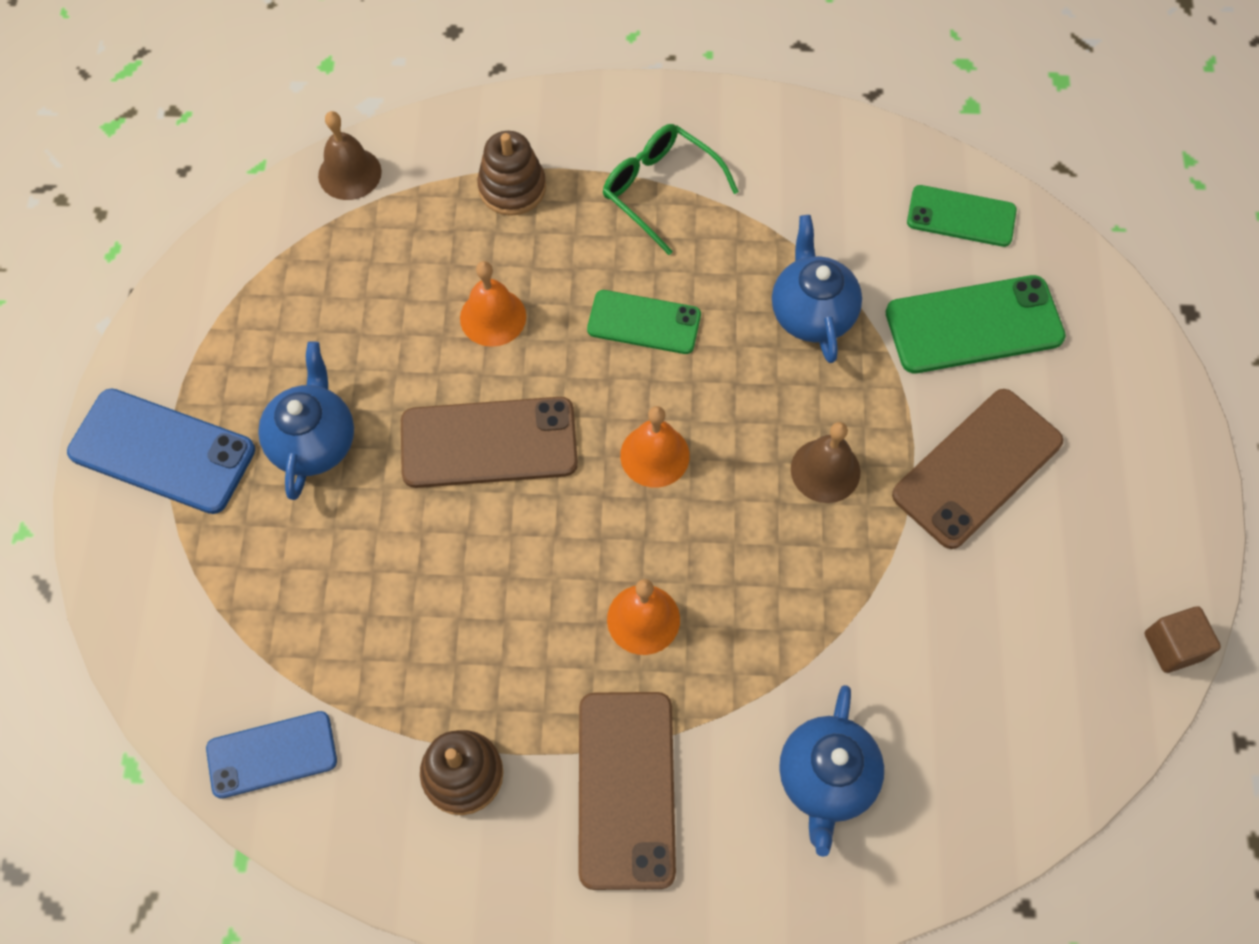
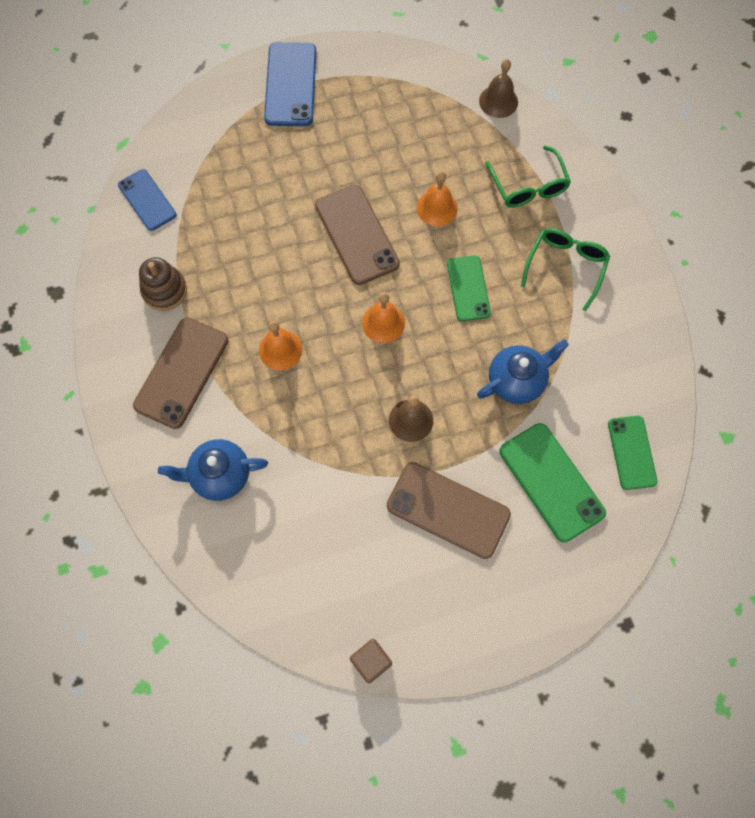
camera: 70 degrees right, 5 degrees up
blue teapot [258,341,354,500] -> none
brown stacking toy [477,131,546,216] -> green glasses [485,145,571,208]
brown phone [578,692,676,890] -> brown phone turned 45 degrees counterclockwise [133,318,228,429]

